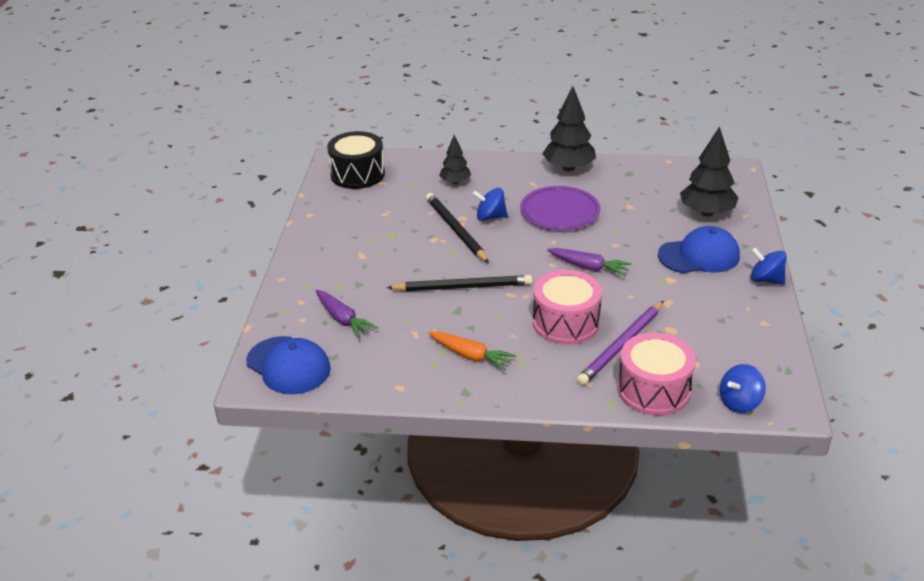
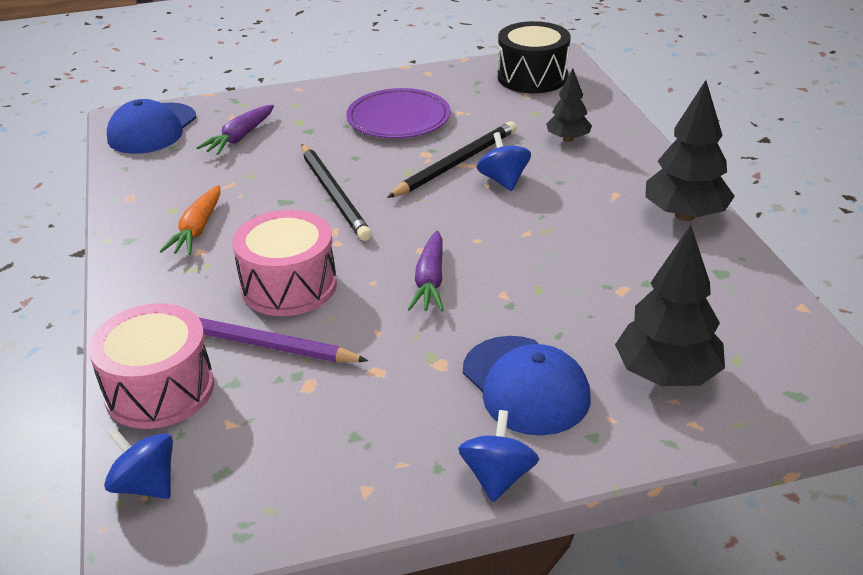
camera: 70 degrees right, 0 degrees up
purple plate [520,186,601,230] -> purple plate moved to [346,88,450,138]

